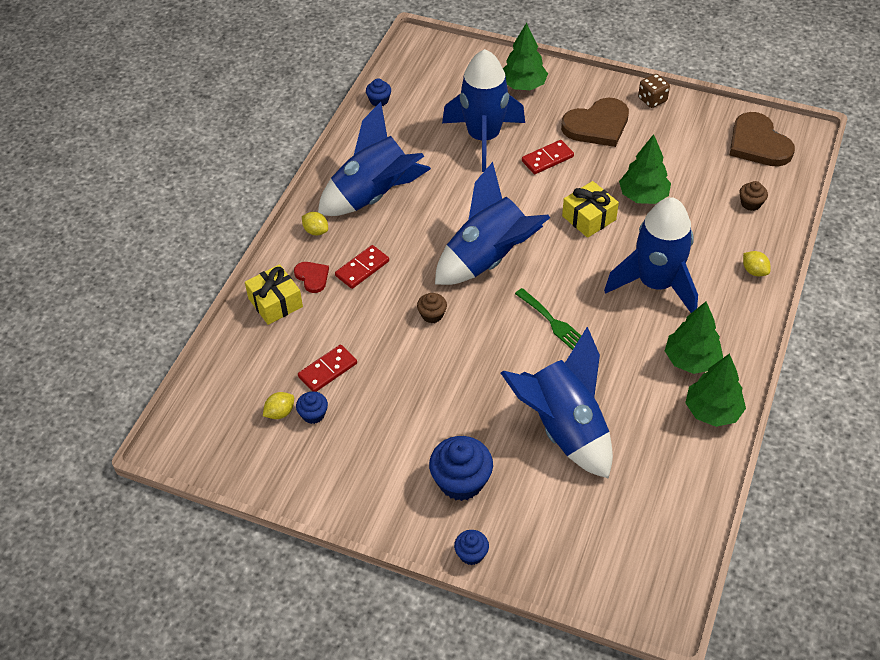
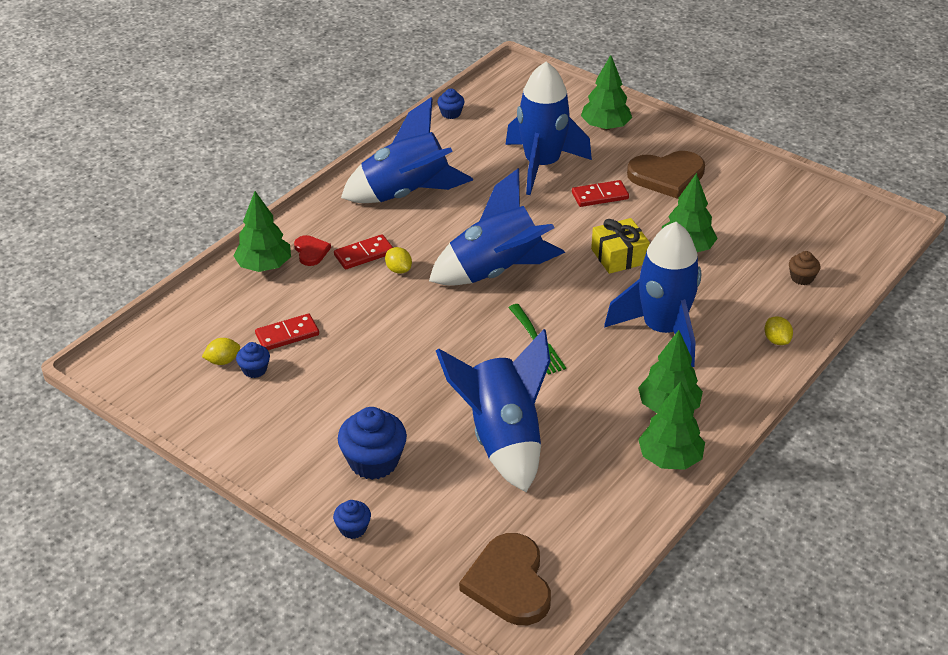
camera: 15 degrees right, 10 degrees down
yellow gift [245,264,303,325] -> green tree [233,191,291,272]
yellow lemon [302,212,328,235] -> yellow lemon moved to [385,247,412,274]
brown cupcake [417,293,447,323] -> none
brown dice [638,74,670,108] -> none
brown heart [730,112,795,167] -> brown heart moved to [459,533,551,625]

